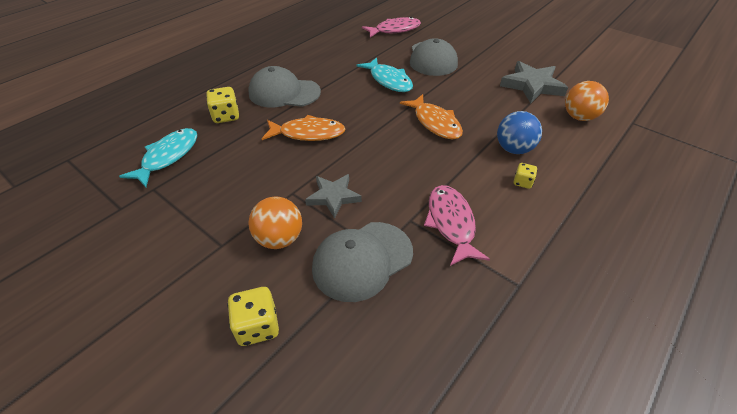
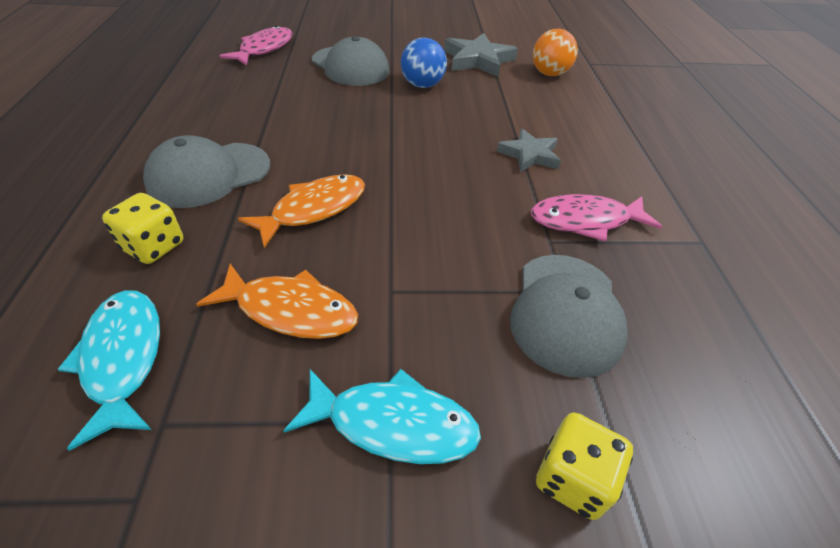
camera: 45 degrees left, 0 degrees up
orange ball [248,197,302,249] -> none
grey star [305,174,362,219] -> grey star moved to [497,129,561,172]
turquoise fish [357,57,413,92] -> turquoise fish moved to [283,369,481,464]
orange fish [400,94,463,139] -> orange fish moved to [196,264,358,339]
pink fish [424,185,490,266] -> pink fish turned 45 degrees counterclockwise [531,194,662,242]
blue ball [497,111,542,154] -> blue ball moved to [401,37,447,88]
yellow dice [513,163,537,189] -> none

